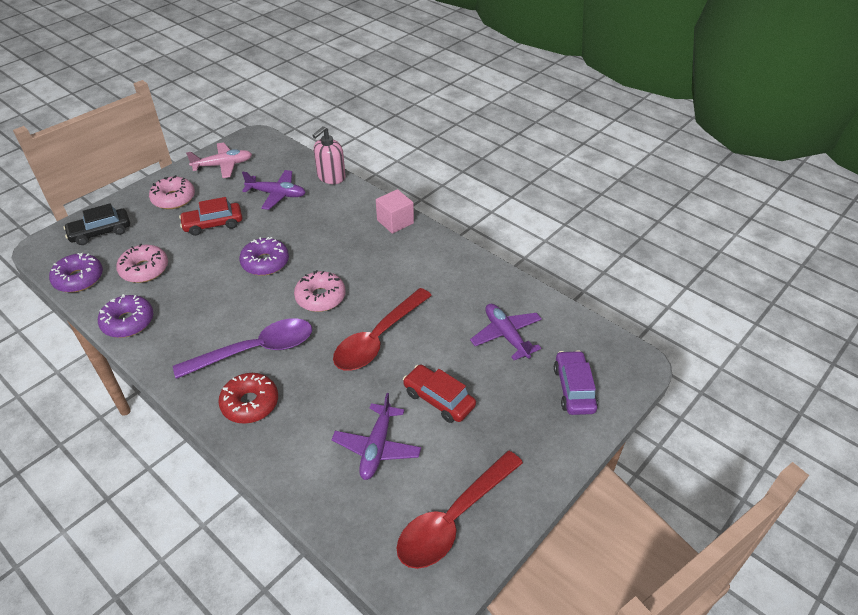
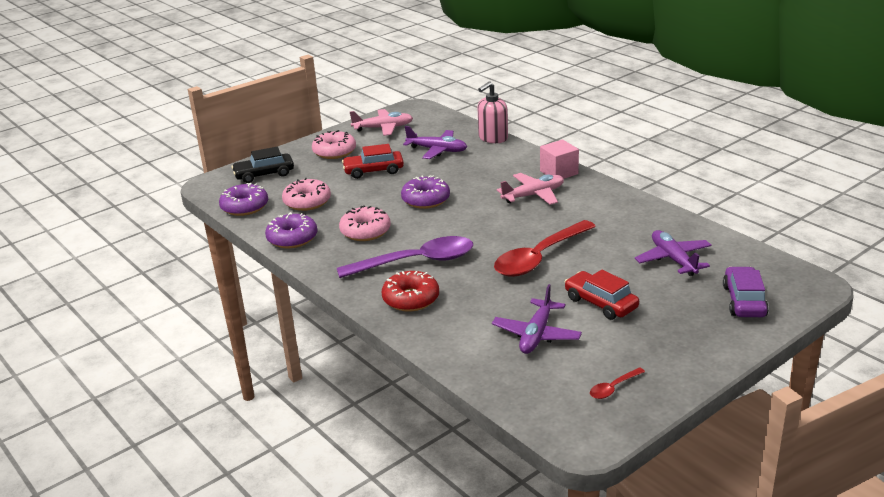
camera: 10 degrees right, 15 degrees down
pink donut [294,270,346,312] -> pink donut moved to [339,205,391,241]
red spoon [396,451,523,569] -> red spoon [590,367,645,399], size x0.42
none -> pink plane [497,173,564,205]

